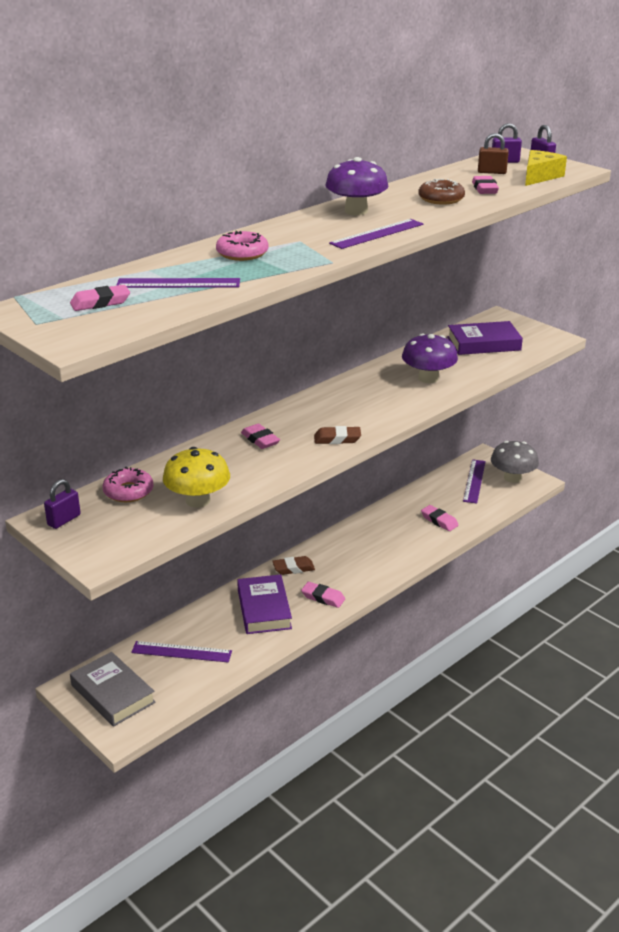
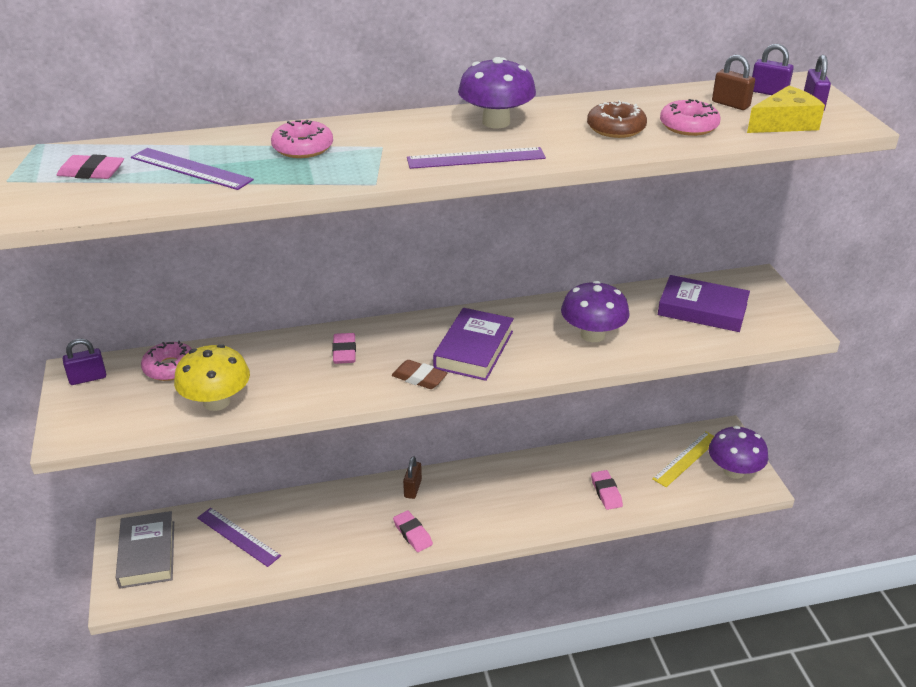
camera: 30 degrees right, 5 degrees up
purple book [237,574,292,634] -> purple book moved to [433,308,514,381]
brown eraser [272,556,315,575] -> brown padlock [403,456,422,499]
purple ruler [463,459,486,504] -> yellow ruler [652,431,714,487]
pink eraser [472,176,499,194] -> pink donut [660,99,720,136]
grey mushroom [491,441,539,483] -> purple mushroom [709,426,768,479]

